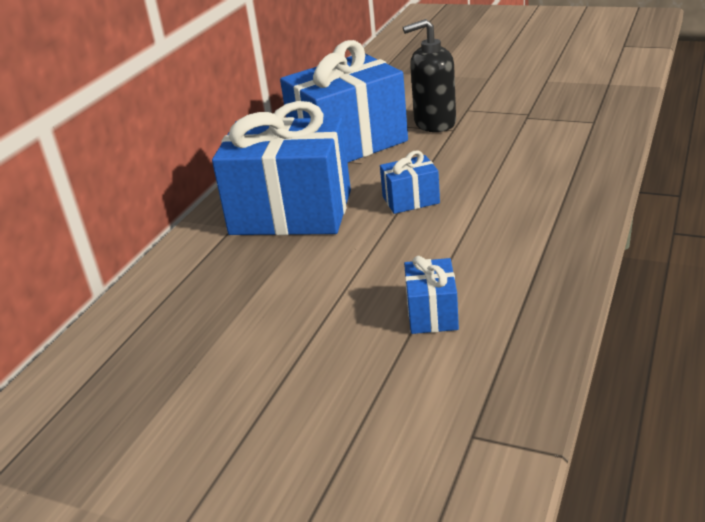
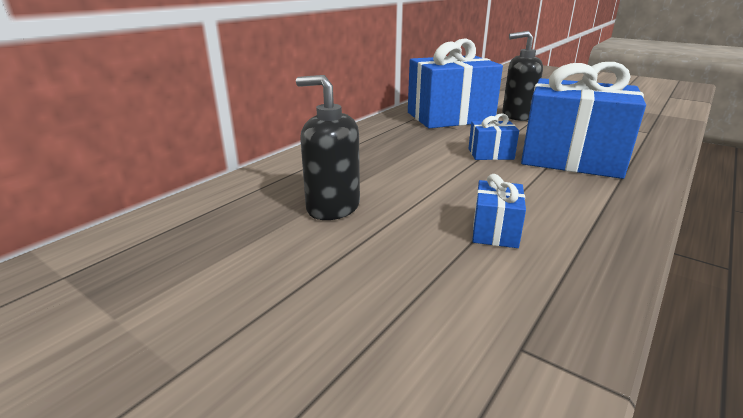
camera: 10 degrees right, 5 degrees down
blue gift [212,101,351,235] -> blue gift moved to [521,62,646,179]
none -> black soap dispenser [296,75,360,220]

